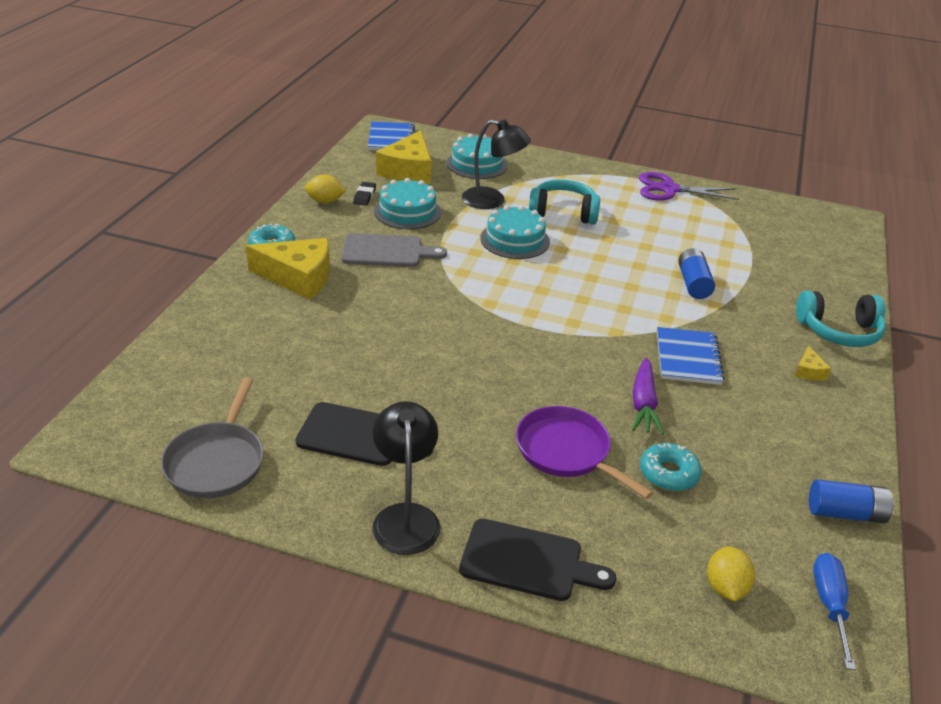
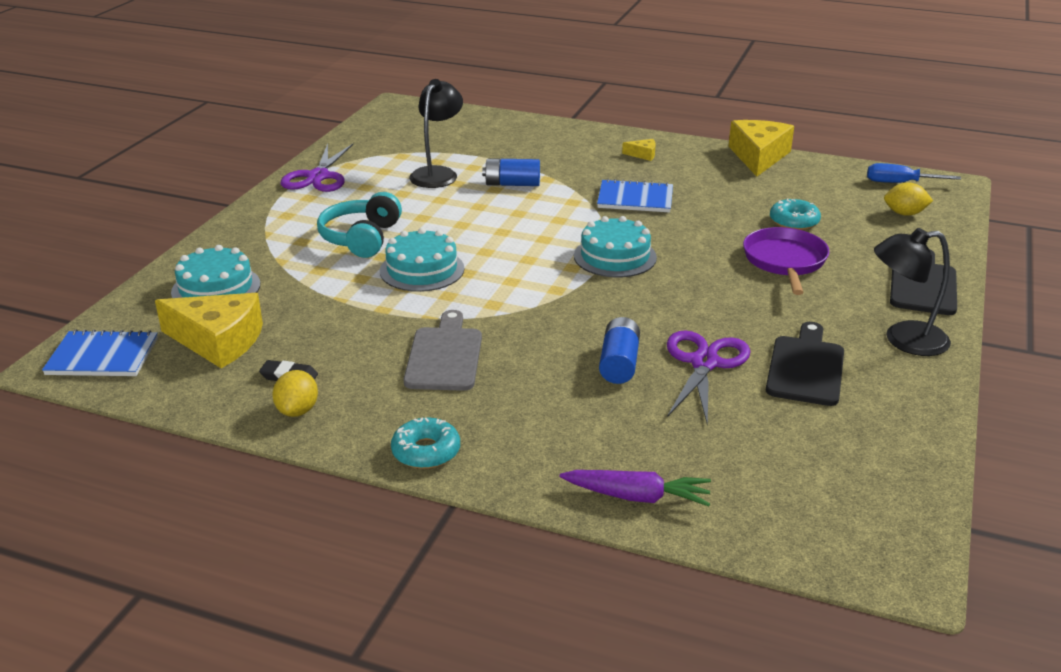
camera: 85 degrees left, 5 degrees down
grey pan [161,377,264,498] -> none
yellow cheese [246,238,330,300] -> yellow cheese moved to [729,120,794,176]
turquoise cake [374,178,441,229] -> turquoise cake moved to [574,216,657,277]
black lamp [462,119,531,209] -> black lamp moved to [409,79,463,188]
purple pan [516,406,653,499] -> purple pan turned 135 degrees clockwise [743,227,829,295]
purple carrot [632,358,664,435] -> purple carrot moved to [560,470,711,506]
turquoise headphones [796,291,886,347] -> none
blue battery [809,479,894,523] -> blue battery moved to [599,317,640,384]
none -> purple scissors [667,331,751,425]

